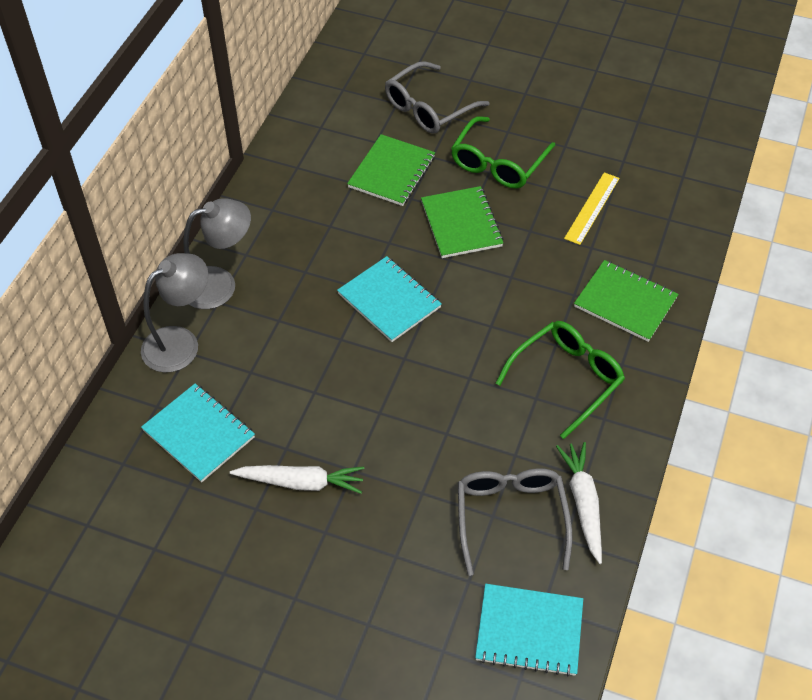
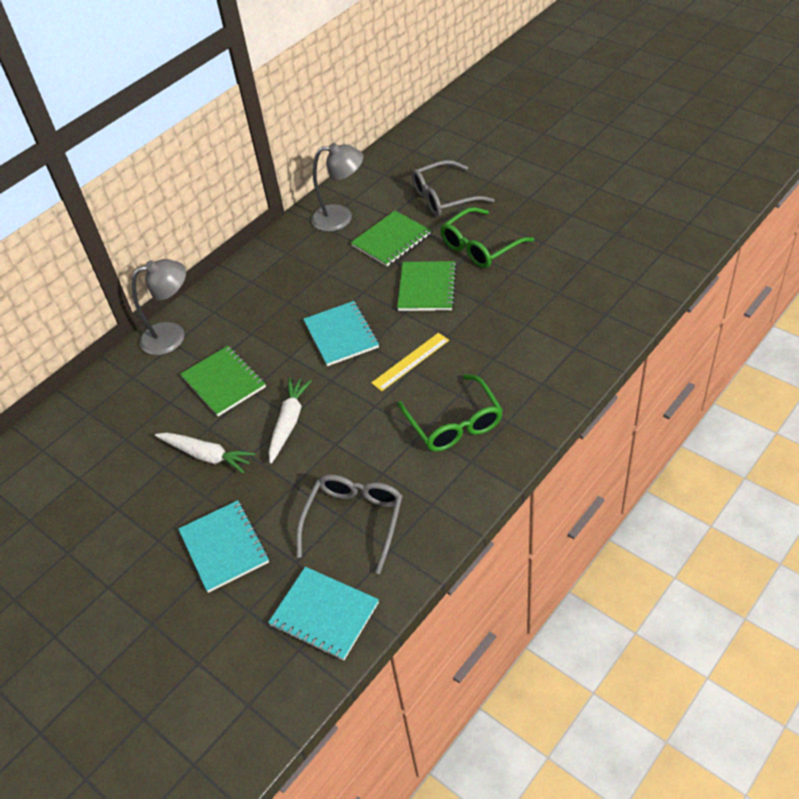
camera: 25 degrees right, 5 degrees down
turquoise notebook [141,383,255,482] -> turquoise notebook moved to [178,500,269,593]
grey lamp [183,198,251,309] -> grey lamp moved to [311,143,364,232]
green glasses [496,321,625,439] -> green glasses turned 90 degrees clockwise [398,374,503,452]
white carrot [556,442,602,564] -> white carrot moved to [269,378,312,464]
yellow ruler [564,172,620,245] -> yellow ruler moved to [371,333,449,391]
green notebook [574,260,679,342] -> green notebook moved to [181,346,266,416]

